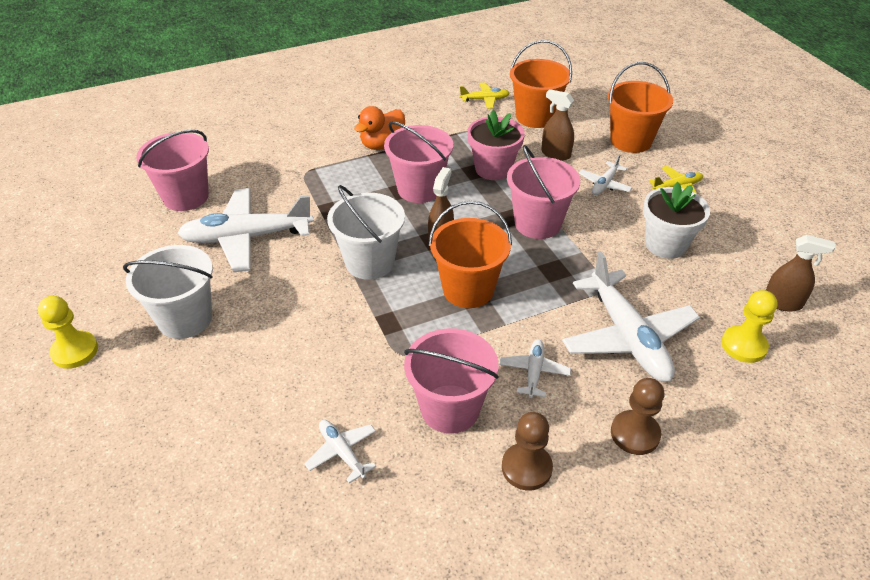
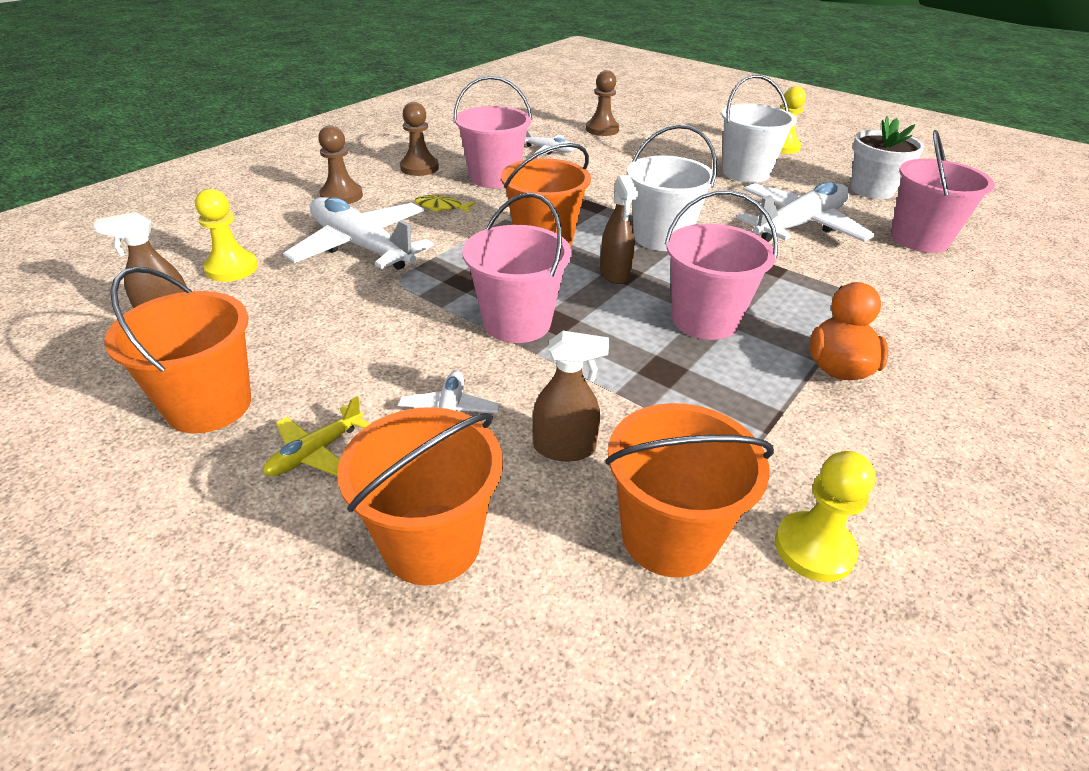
camera: 150 degrees right, 5 degrees down
yellow plane [460,83,510,109] -> yellow pawn [775,451,876,582]
pink flower pot [467,110,525,180] -> none
white plane [499,339,571,398] -> yellow fish [415,195,476,213]
white flower pot [643,182,710,259] -> white flower pot moved to [850,116,924,199]
none -> orange bucket [104,267,251,433]
none -> brown pawn [586,70,619,136]

